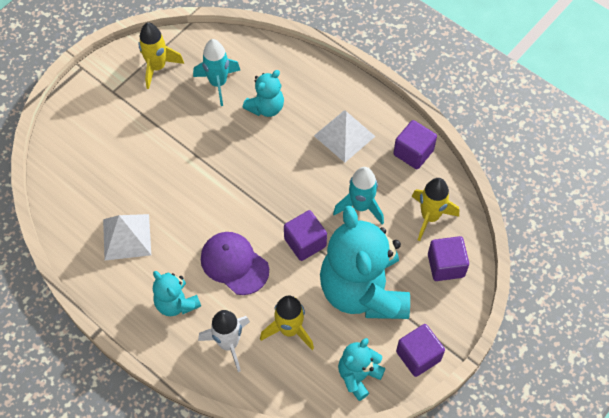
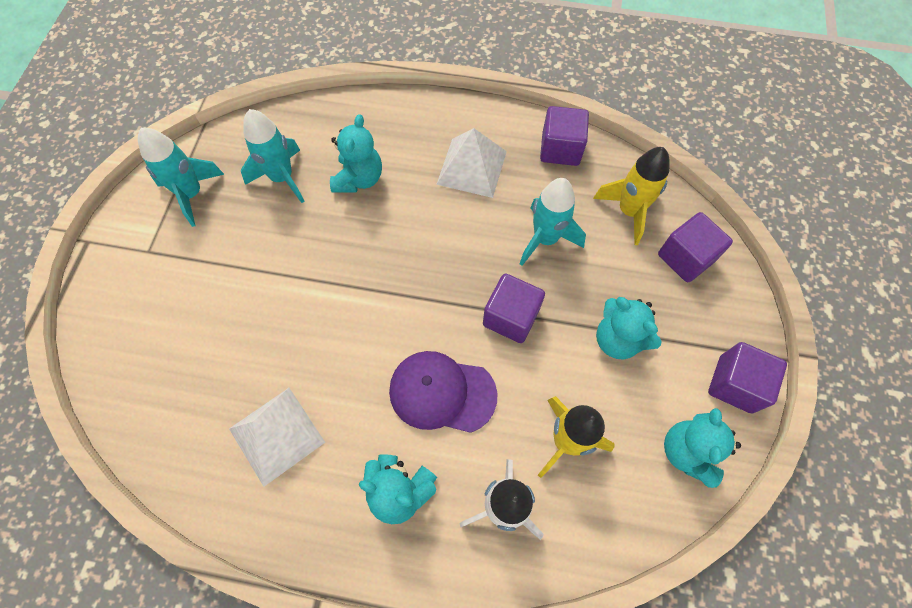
camera: 30 degrees left, 5 degrees up
yellow rocket [138,22,184,89] -> turquoise rocket [138,128,225,227]
turquoise teddy bear [320,206,410,319] -> turquoise teddy bear [596,297,661,360], size x0.47

